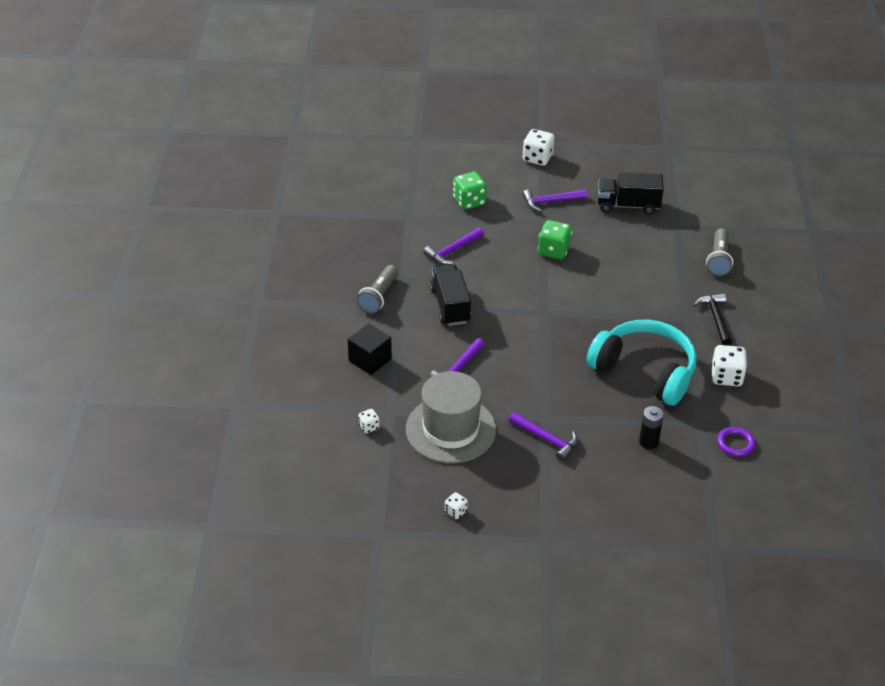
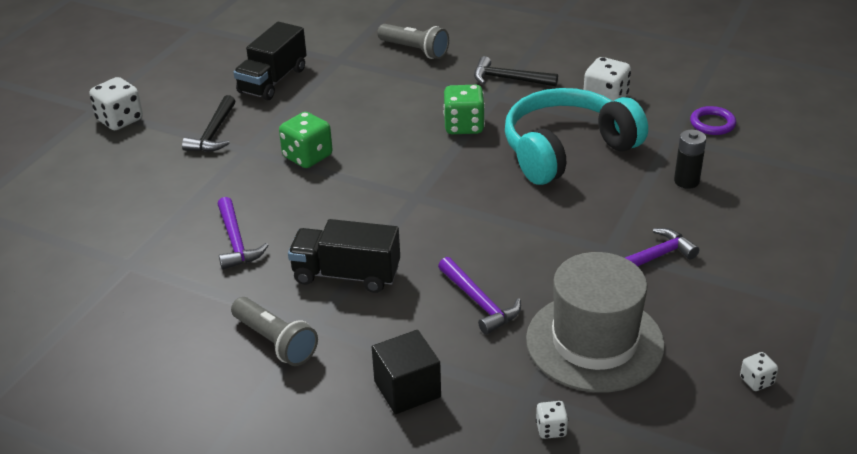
camera: 65 degrees left, 5 degrees down
green dice [453,172,487,210] -> green dice moved to [443,85,485,134]
purple hammer [522,189,587,212] -> black hammer [182,95,235,152]

